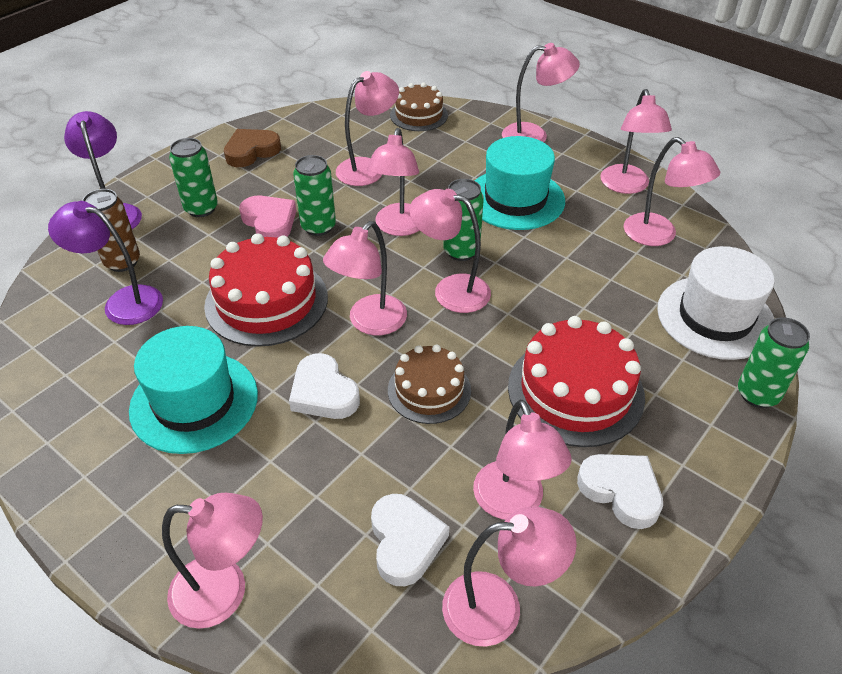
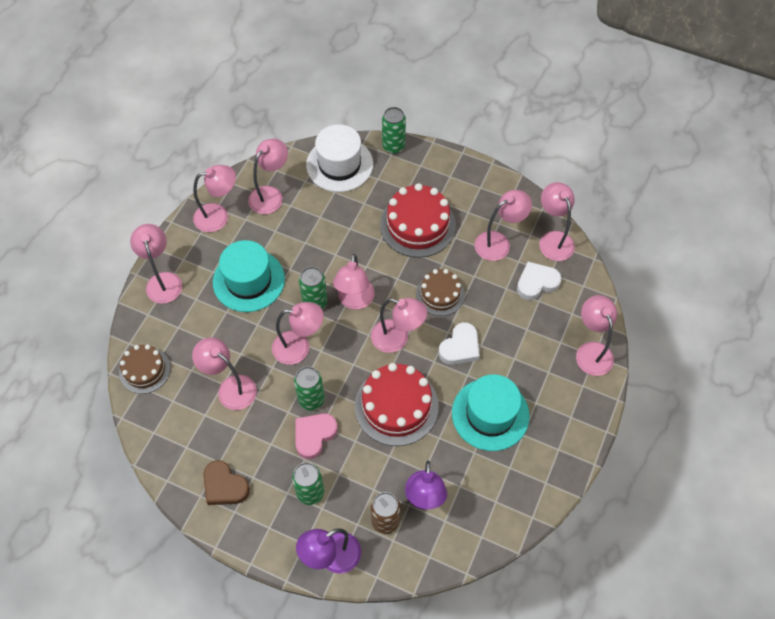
camera: 105 degrees left, 15 degrees up
white heart [577,454,663,529] -> none

